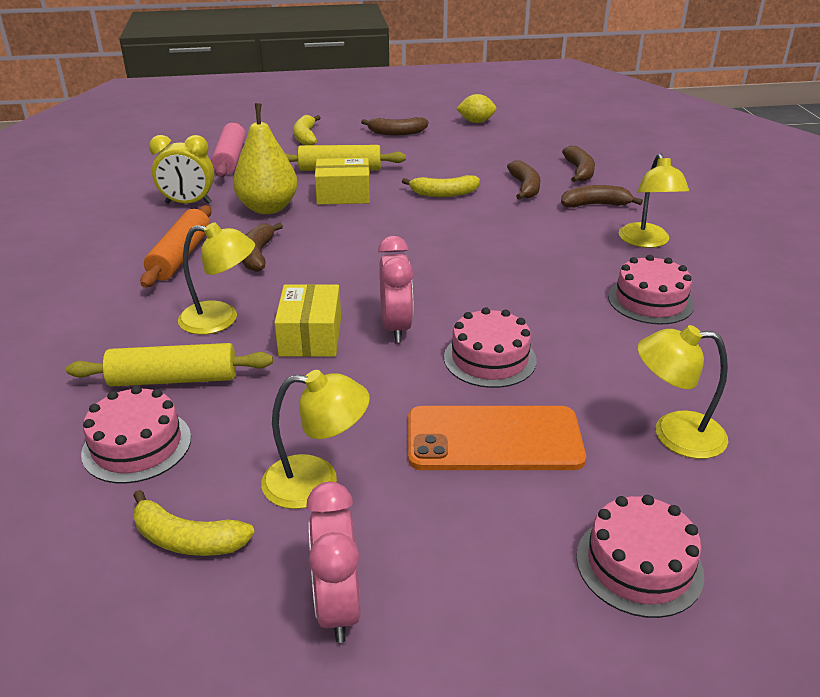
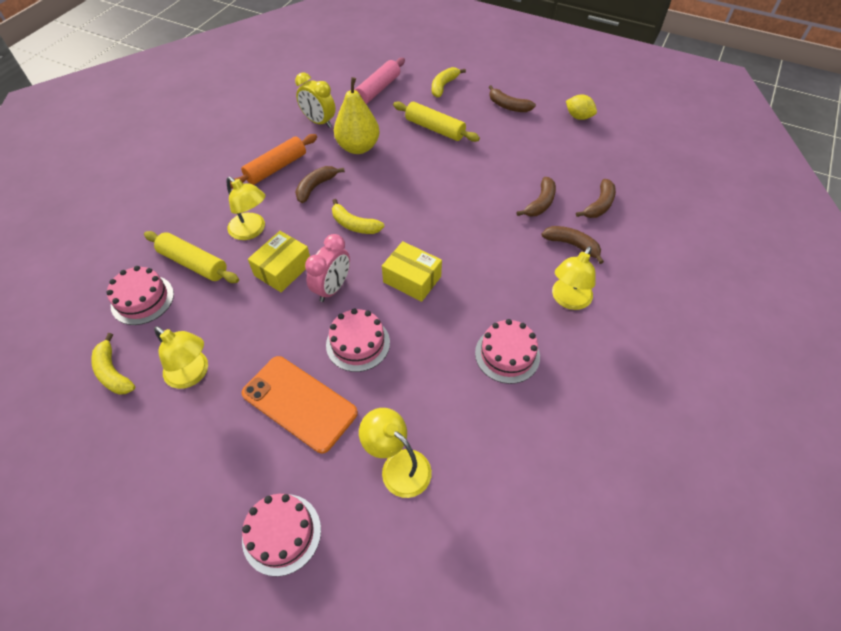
camera: 35 degrees right, 20 degrees up
pink clock [306,482,361,643] -> none
yellow box [315,158,370,205] -> yellow box moved to [382,241,442,302]
yellow banana [402,175,480,197] -> yellow banana moved to [332,199,385,234]

